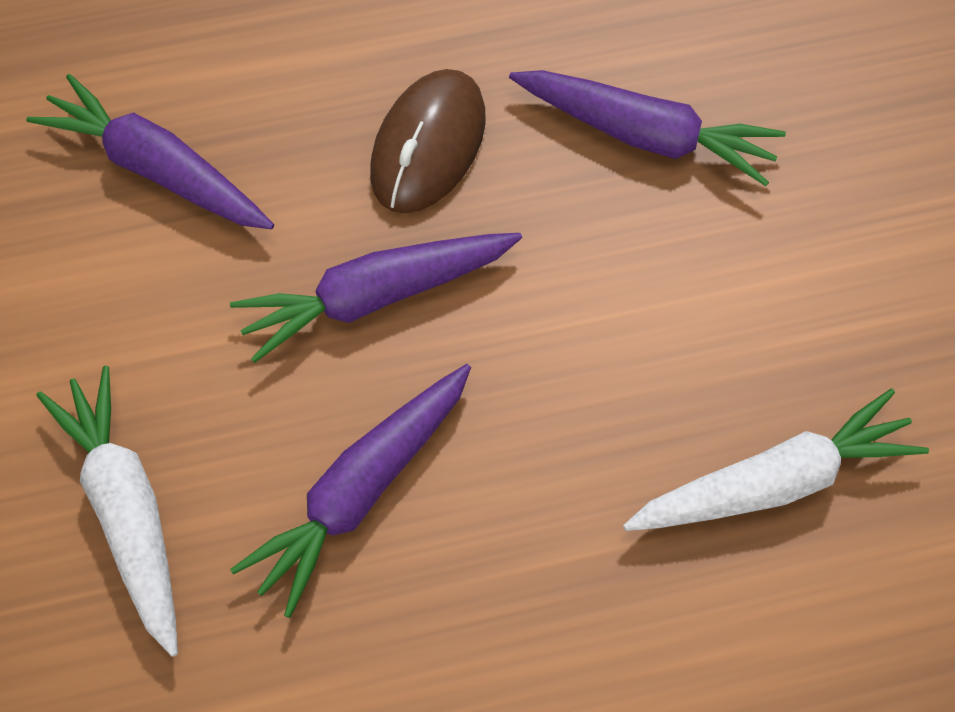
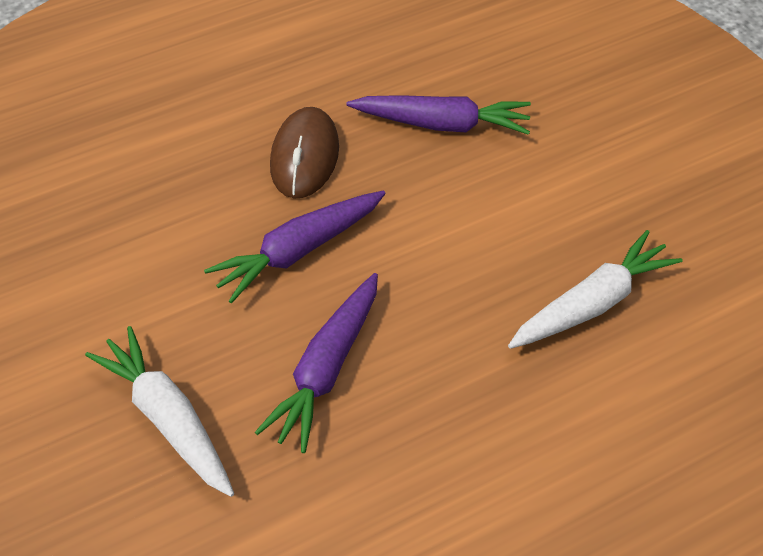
camera: 15 degrees left, 10 degrees down
purple carrot [26,74,274,229] -> none

